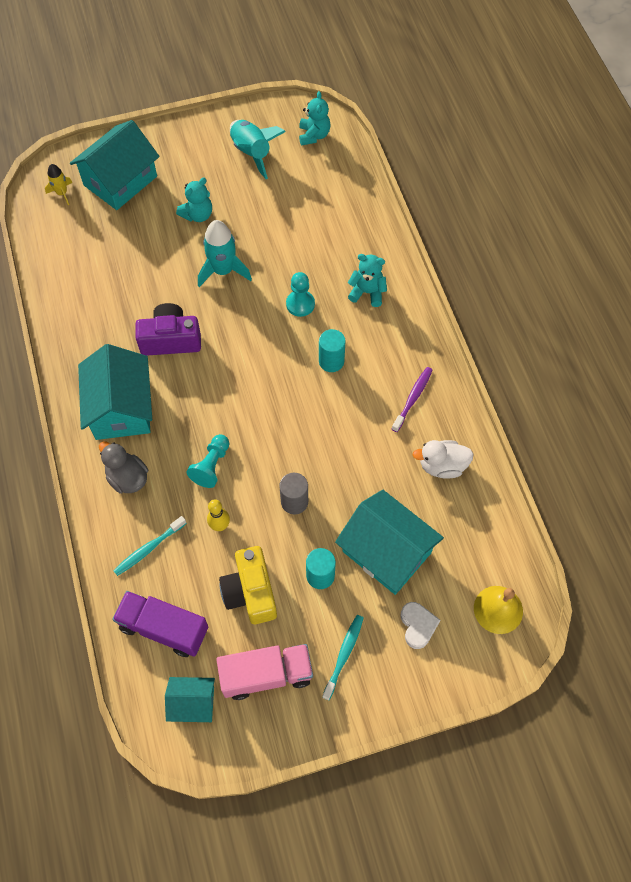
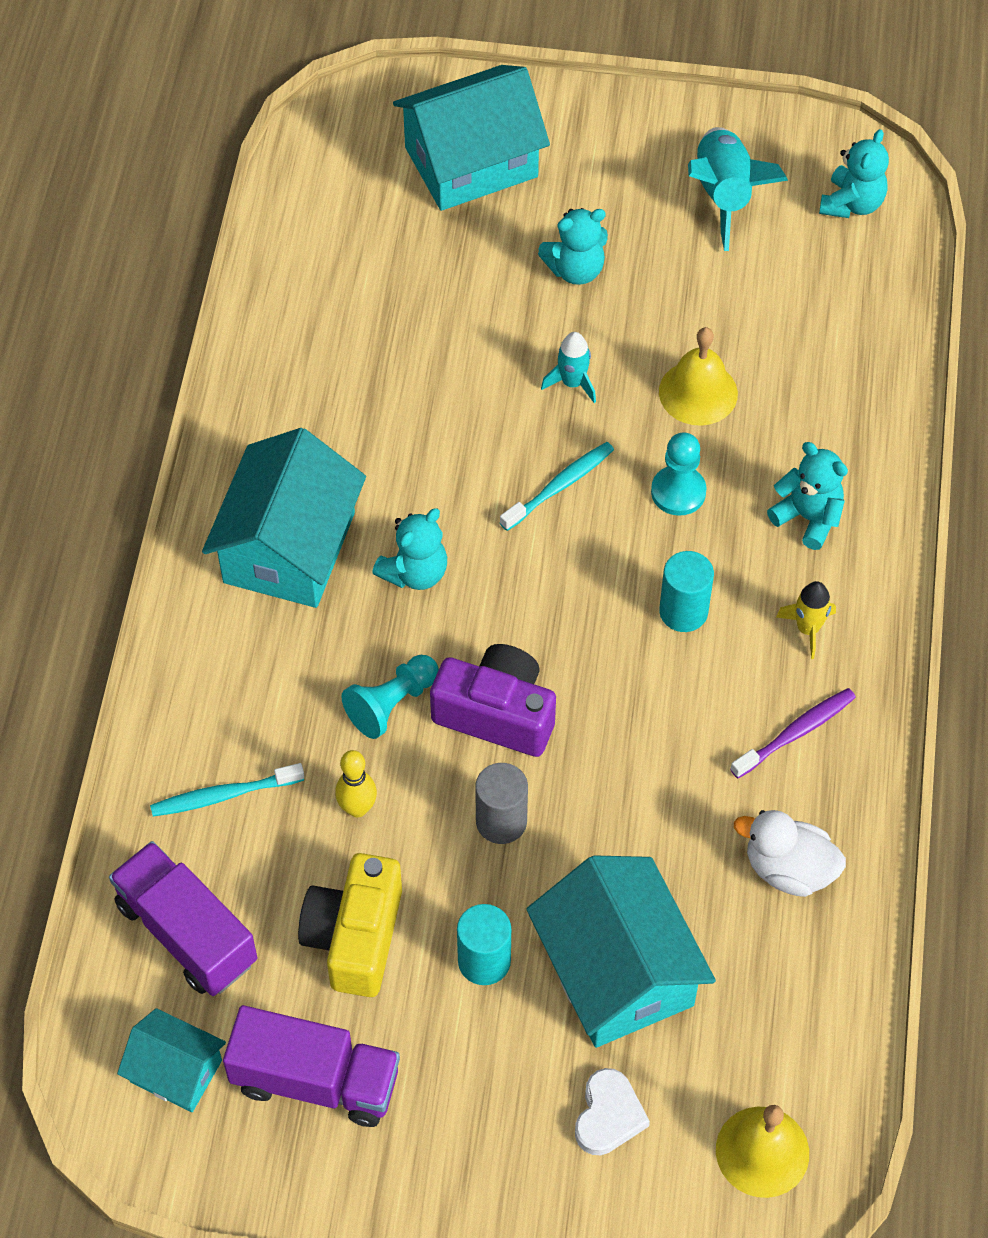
camera: 25 degrees right, 5 degrees down
yellow rocket [45,164,73,205] -> yellow rocket moved to [776,581,836,659]
grey duck [99,441,148,494] -> none
purple camera [135,303,201,356] -> purple camera moved to [430,644,556,757]
turquoise rocket [198,220,252,287] -> turquoise rocket [541,332,596,403], size x0.56
pink truck [216,644,313,700] -> purple truck [223,1005,400,1127]
turquoise toothbrush [322,615,364,700] -> turquoise toothbrush moved to [500,442,614,531]
none -> turquoise teddy bear [372,508,447,590]
none -> yellow bell [659,327,738,426]

